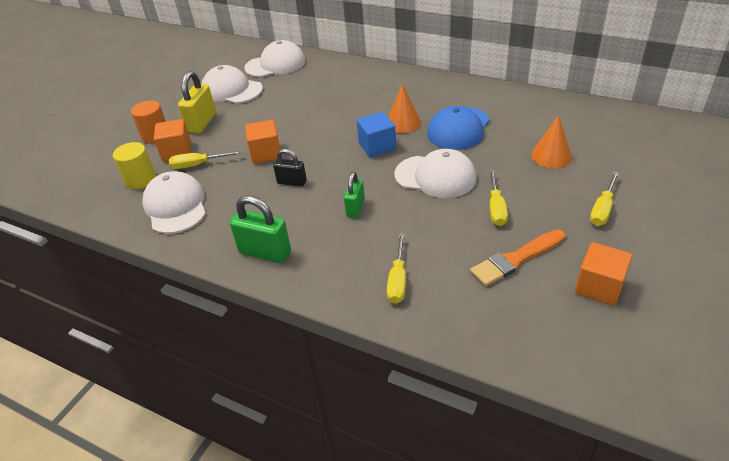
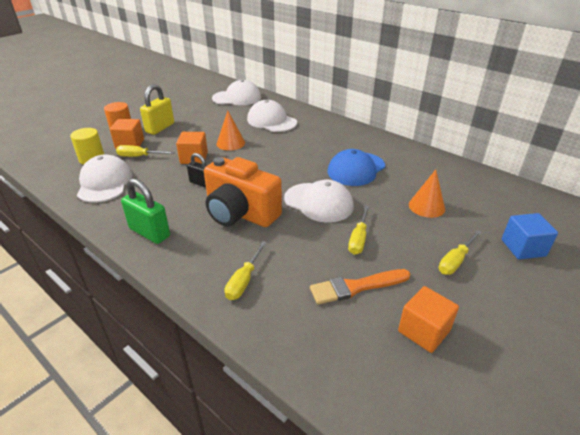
camera: 10 degrees right, 5 degrees down
white cap [202,65,263,104] -> white cap moved to [247,100,297,132]
green padlock [344,172,365,218] -> orange camera [204,157,282,227]
blue cube [357,112,396,158] -> blue cube moved to [502,213,558,260]
orange cone [388,84,421,133] -> orange cone moved to [216,111,245,151]

